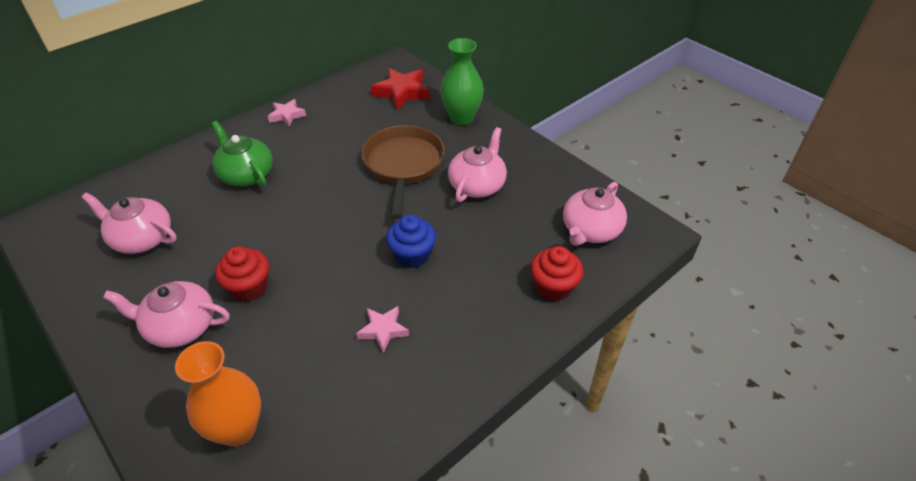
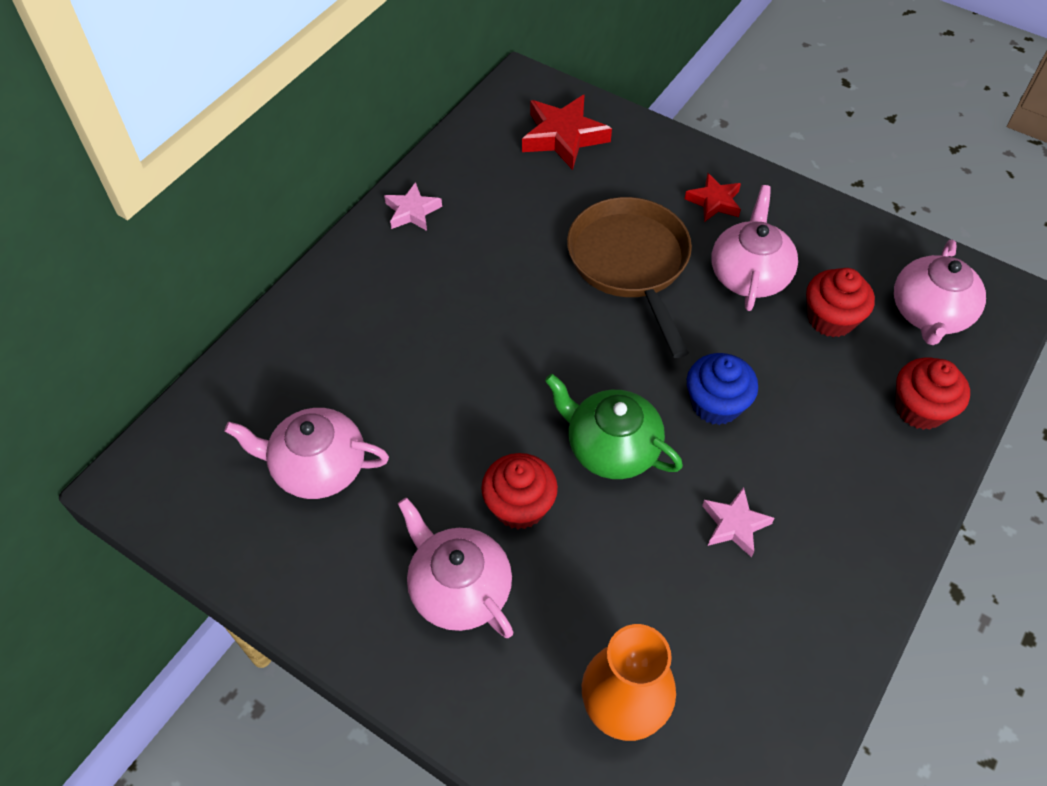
camera: 15 degrees left, 10 degrees up
pink teapot [103,281,229,348] -> pink teapot turned 60 degrees clockwise [398,497,513,638]
green teapot [212,121,273,187] -> green teapot moved to [545,374,683,479]
green vase [441,38,484,125] -> none
none -> red star [685,173,741,222]
none -> red cupcake [806,268,875,337]

